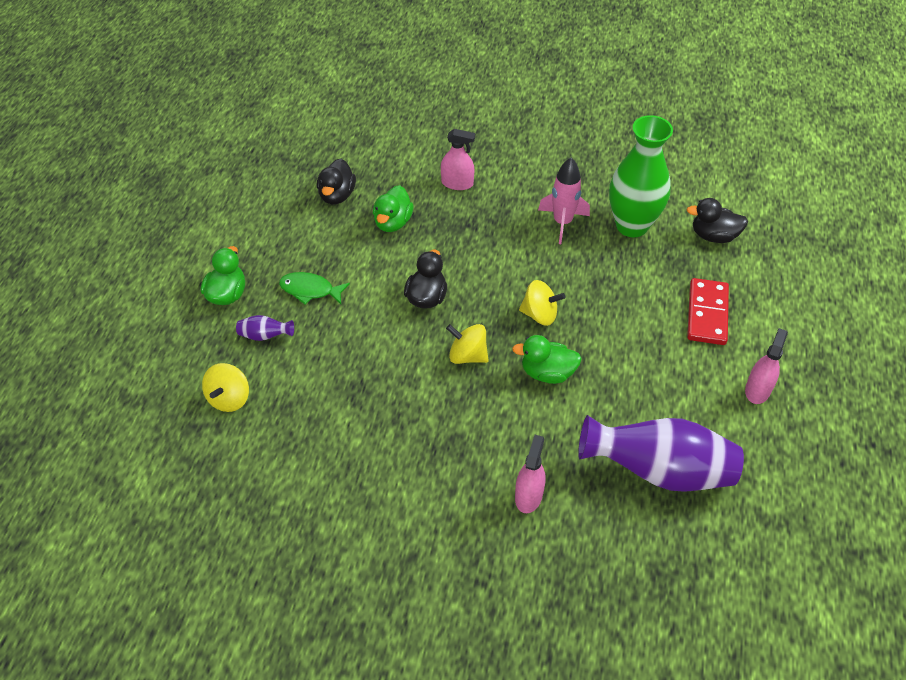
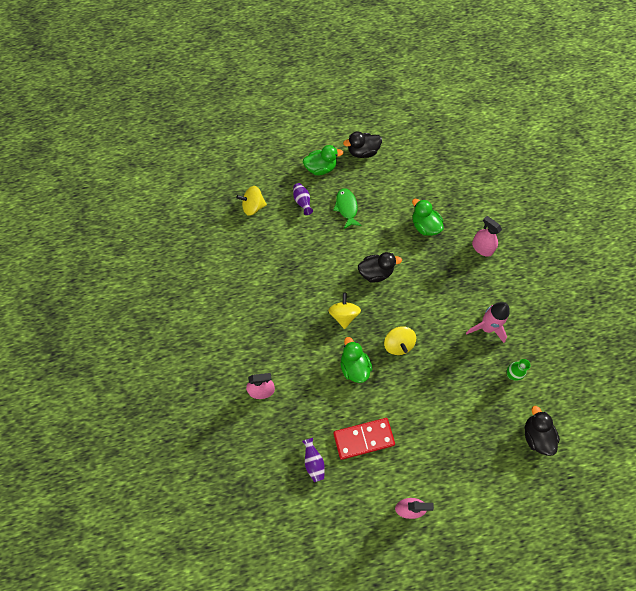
camera: 65 degrees right, 15 degrees up
black duck [317,158,356,204] -> black duck moved to [343,131,382,158]
green duck [373,185,414,232] -> green duck turned 60 degrees clockwise [412,199,444,236]
pink spray bottle [441,129,475,190] -> pink spray bottle turned 150 degrees clockwise [472,216,502,257]
purple vase [578,415,744,492] -> purple vase [302,438,325,482], size x0.40
green vase [609,115,673,237] -> green vase [507,359,531,381], size x0.40
red domino [687,278,729,345] -> red domino moved to [333,418,395,460]

